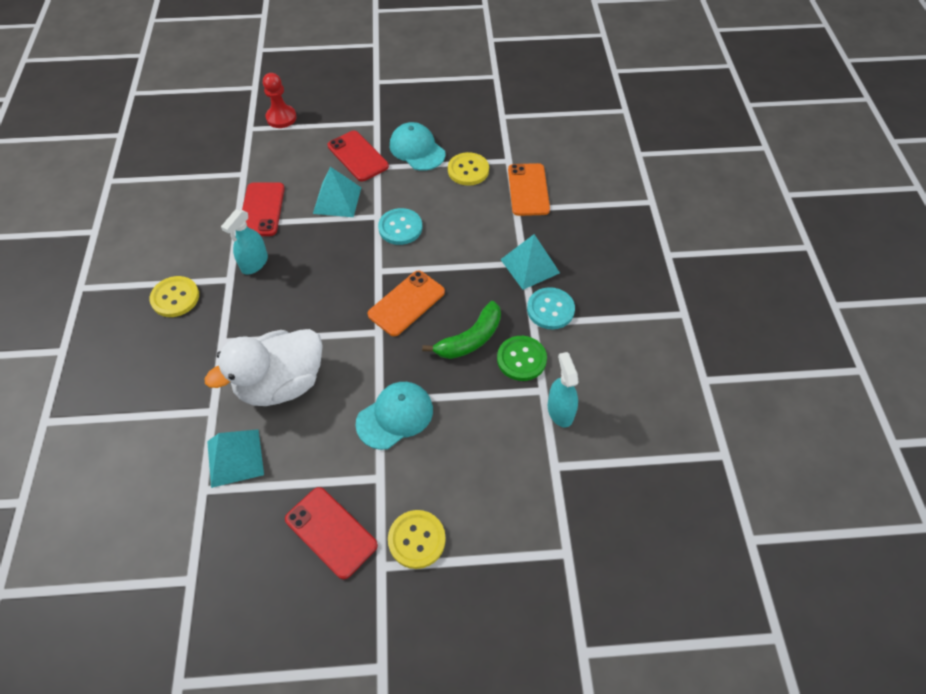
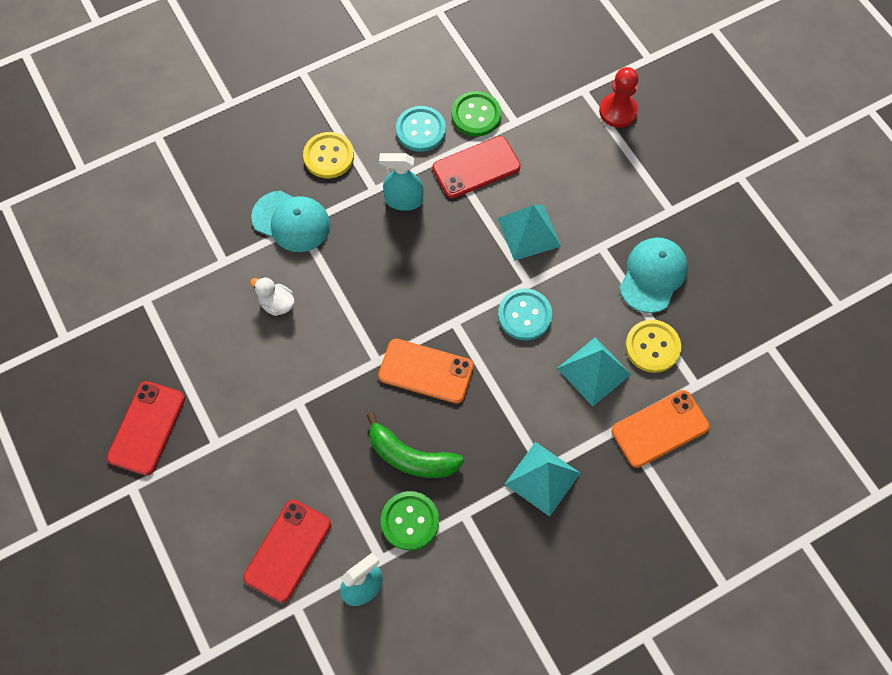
camera: 65 degrees right, 10 degrees up
white duck [205,329,323,406] -> white duck [250,277,295,316], size x0.41
turquoise pyramid [207,429,264,488] -> turquoise pyramid moved to [557,337,631,406]
red phone [328,131,389,181] -> red phone moved to [243,500,331,603]
turquoise cap [356,382,433,450] -> turquoise cap moved to [251,191,330,252]
yellow button [388,510,446,569] -> none
turquoise button [527,287,575,329] -> turquoise button moved to [396,106,446,152]
none -> green button [451,91,501,136]

